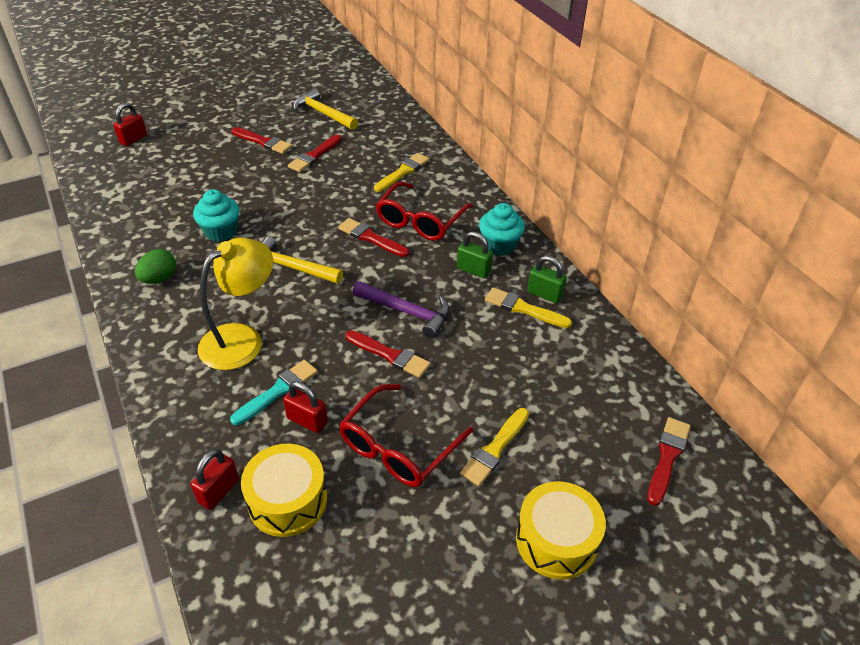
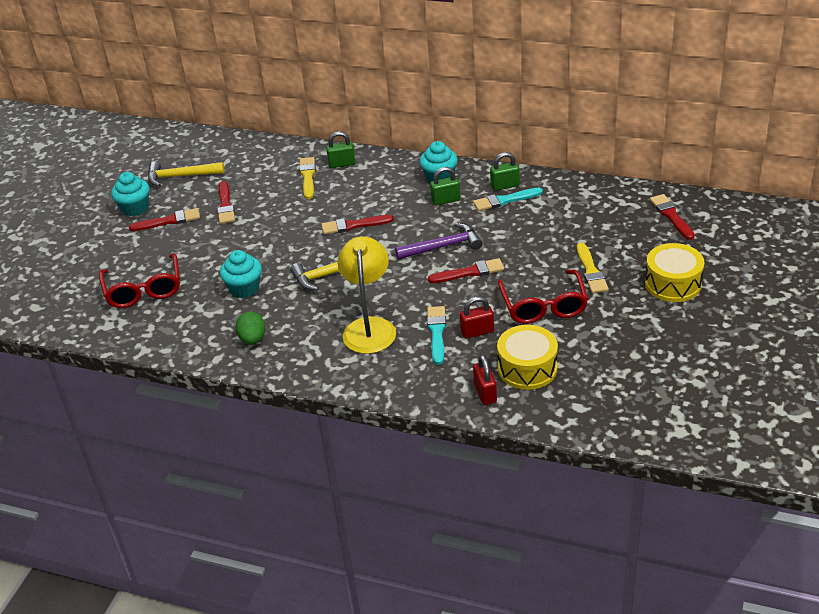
camera: 40 degrees left, 5 degrees down
red padlock [113,103,147,146] -> none
red glasses [376,181,473,241] -> red glasses moved to [99,253,180,308]
yellow brush [485,287,572,328] -> turquoise brush [473,188,543,211]
none -> turquoise cupcake [111,172,150,216]
none -> green padlock [326,131,355,168]

